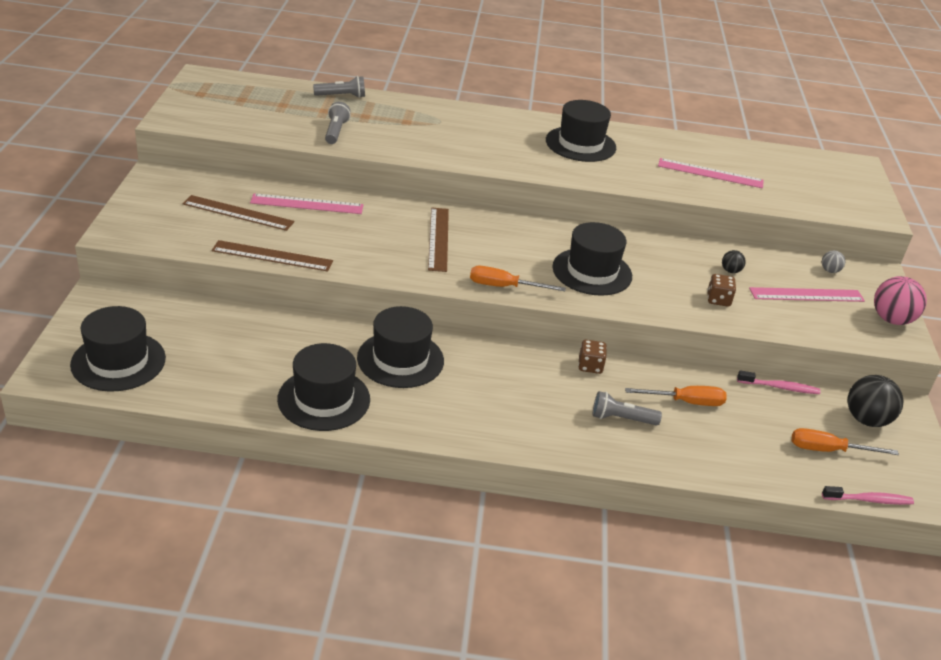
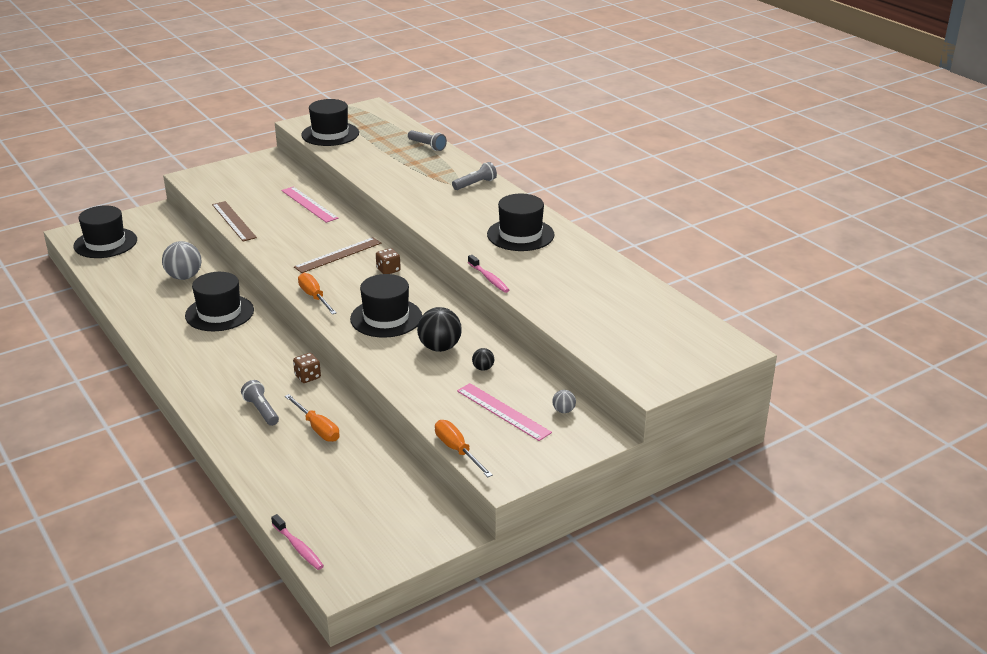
camera: 55 degrees right, 5 degrees down
brown ruler [183,195,294,231] -> none
black hat [277,343,370,431] -> black hat moved to [301,99,359,146]
grey flashlight [325,102,351,144] -> grey flashlight moved to [452,162,497,190]
pink ruler [658,158,764,188] -> none
brown dice [707,274,736,307] -> brown dice moved to [376,248,401,274]
pink toothbrush [737,370,820,394] -> pink toothbrush moved to [468,255,509,293]
orange screwdriver [792,428,899,455] -> orange screwdriver moved to [435,420,493,477]
black ball [848,375,904,427] -> black ball moved to [417,307,462,352]
pink ball [874,276,927,325] -> none
none -> grey ball [162,241,201,280]

